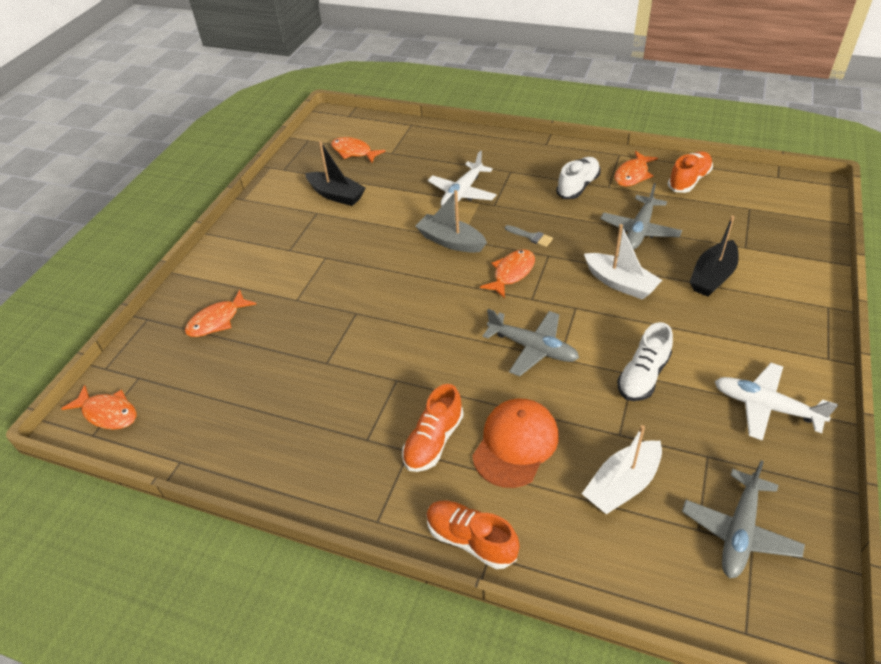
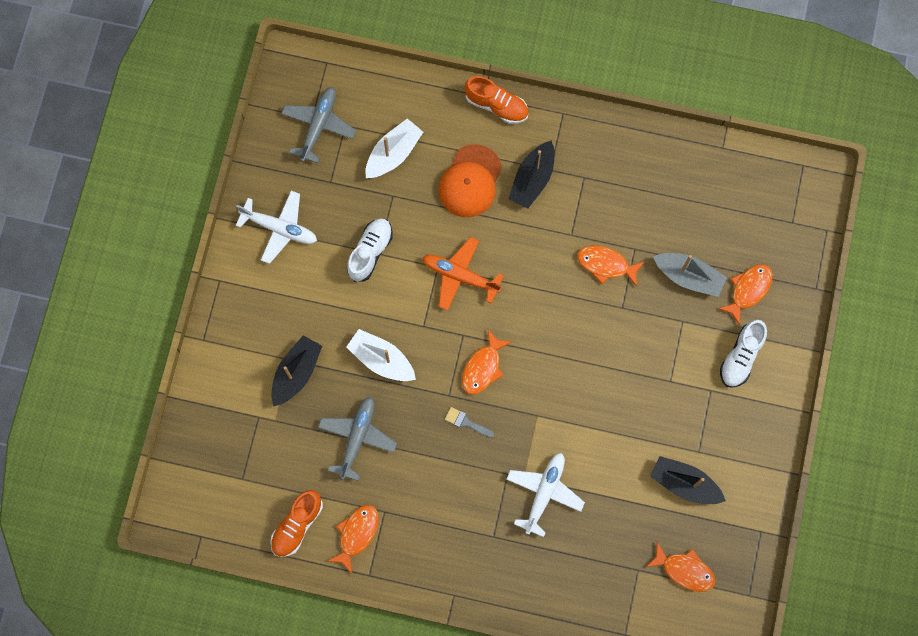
camera: 170 degrees right, 30 degrees up
orange fish [61,385,136,430] -> orange fish moved to [577,245,645,287]
orange shoe [402,384,464,472] -> black boat [509,140,555,208]
grey boat [415,190,487,253] -> grey boat moved to [653,253,727,297]
grey plane [483,309,579,376] -> orange plane [422,237,504,311]
white shoe [556,157,600,199] -> white shoe moved to [720,320,767,388]

